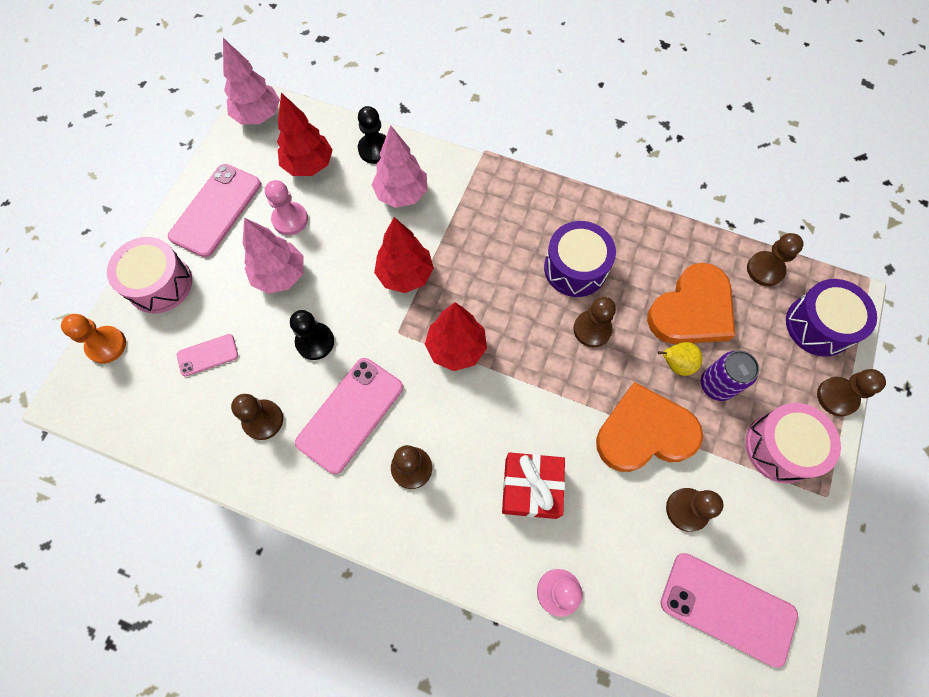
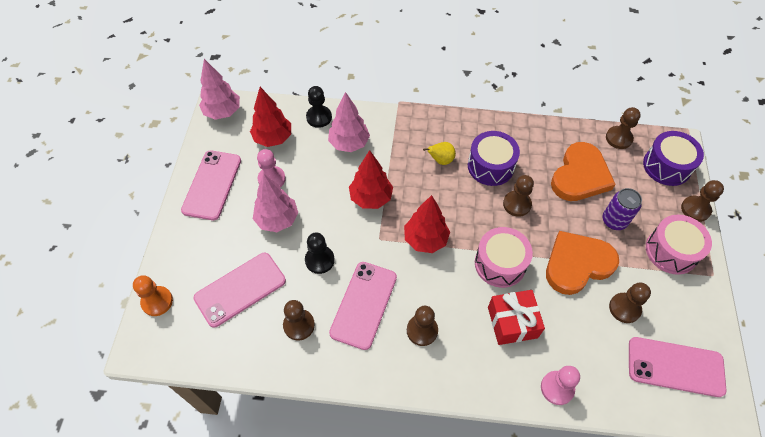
camera: 15 degrees left, 10 degrees down
pink drum [107,237,192,314] -> pink drum moved to [475,227,533,288]
pink phone [177,334,238,377] -> pink phone [193,253,286,327], size x1.91
yellow pear [657,342,702,376] -> yellow pear moved to [423,142,456,165]

